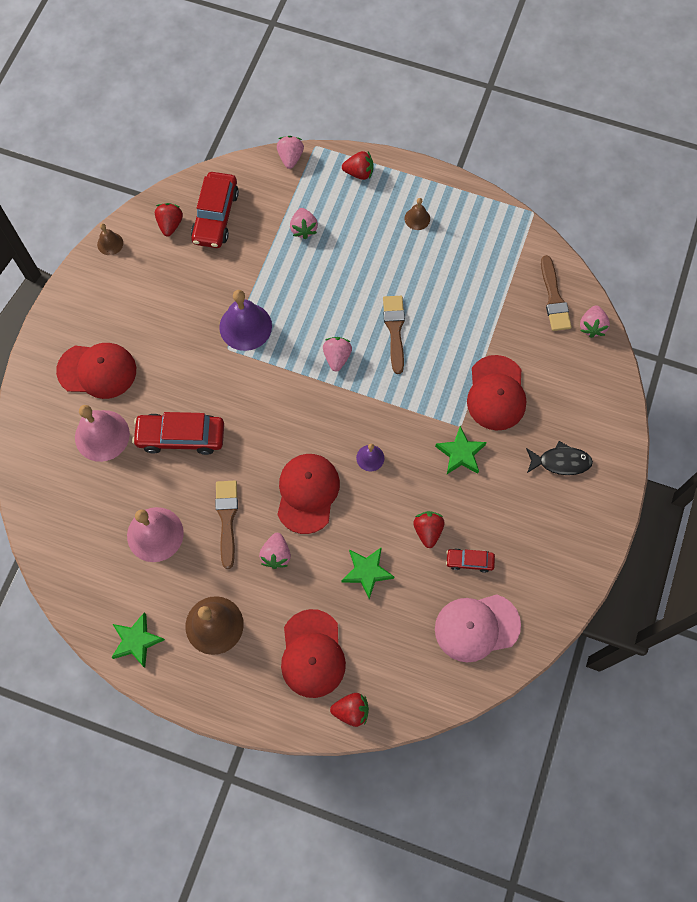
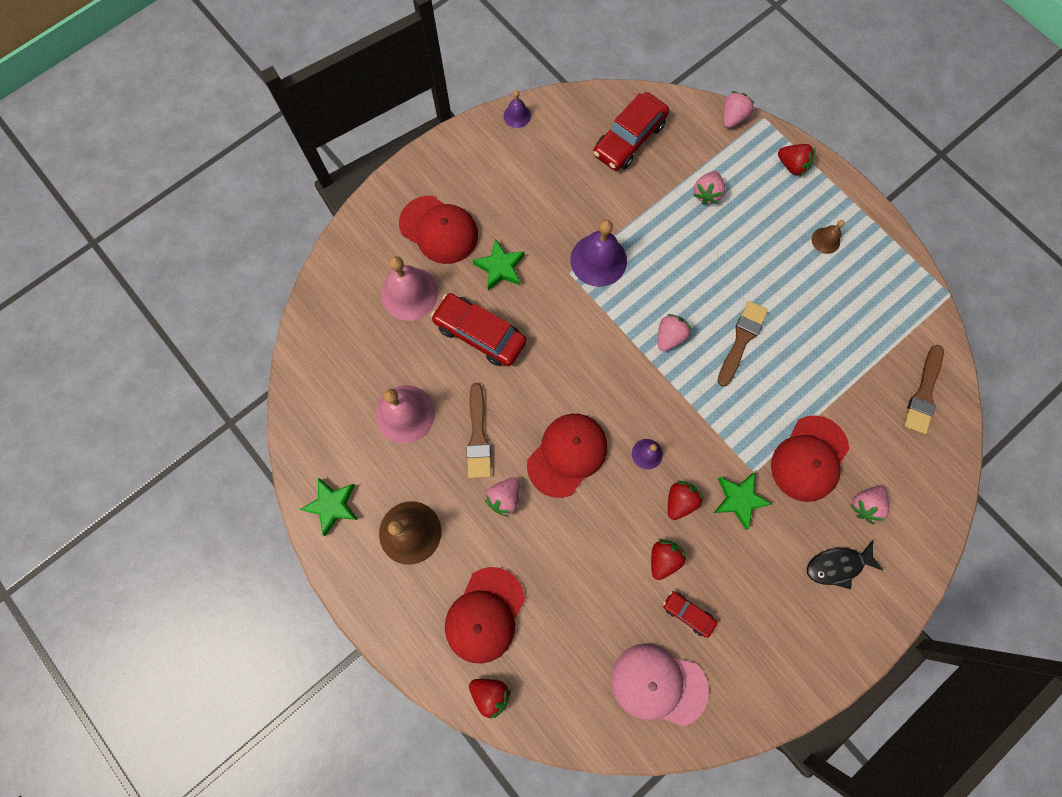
camera: 30 degrees right, 5 degrees up
brown bell [97,223,123,255] -> purple bell [504,90,531,128]
red strawberry [155,203,183,237] -> red strawberry moved to [668,481,703,520]
brown brush [215,481,238,569] -> brown brush turned 150 degrees clockwise [466,383,491,478]
green star [342,547,394,599] -> green star moved to [473,239,525,291]
black fish [526,441,593,475] -> black fish turned 135 degrees clockwise [807,540,883,589]
pink strawberry [580,305,610,338] -> pink strawberry moved to [851,486,889,524]

